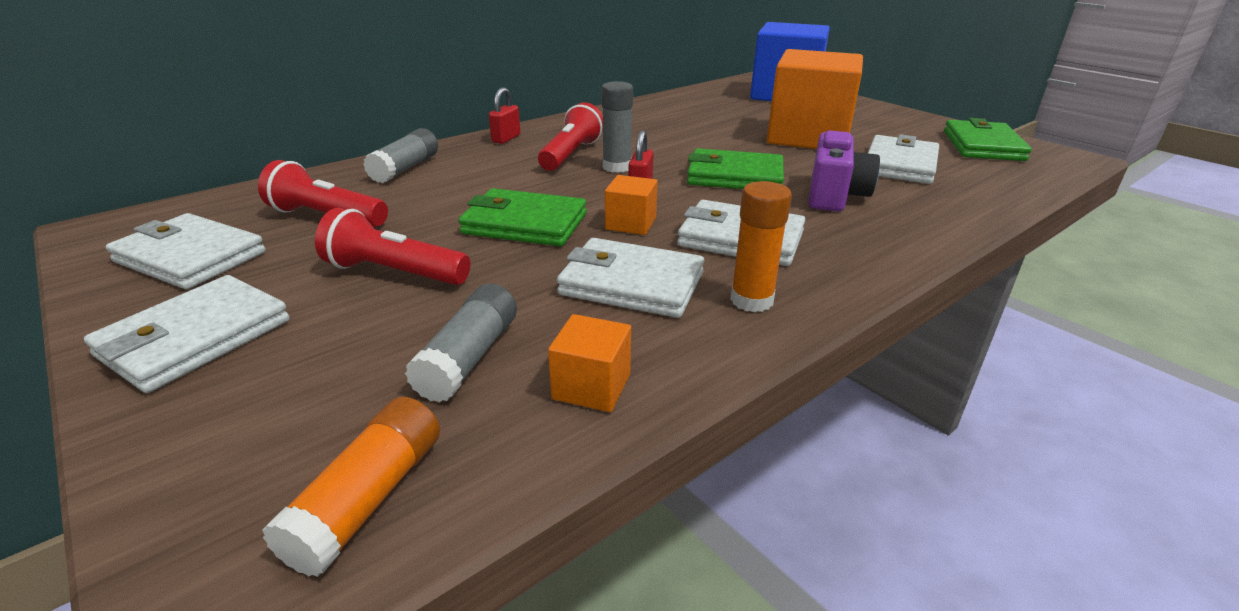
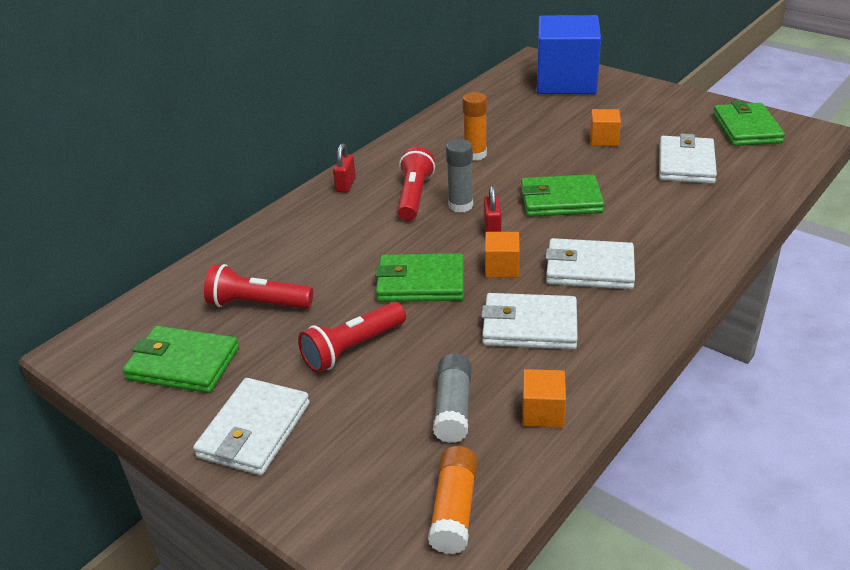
camera: 10 degrees left, 5 degrees up
white wallet [106,213,266,289] -> green wallet [123,326,239,393]
red flashlight [315,208,470,285] -> red flashlight turned 45 degrees counterclockwise [298,302,406,373]
grey glue stick [363,128,438,183] -> none
orange glue stick [730,181,792,312] -> orange glue stick moved to [462,92,487,161]
orange cube [767,49,863,149] -> orange cube [590,109,621,146], size x0.41
purple camera [808,130,880,212] -> none

